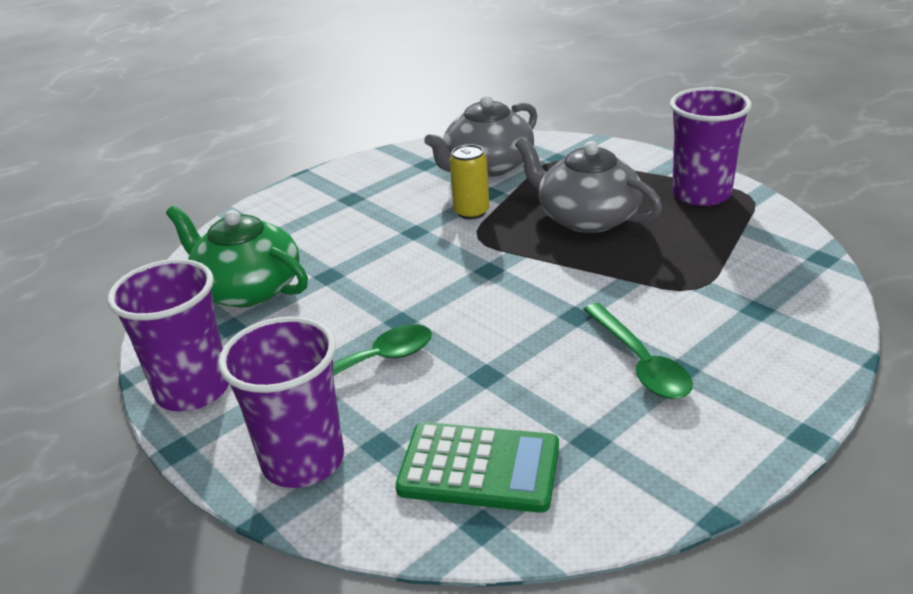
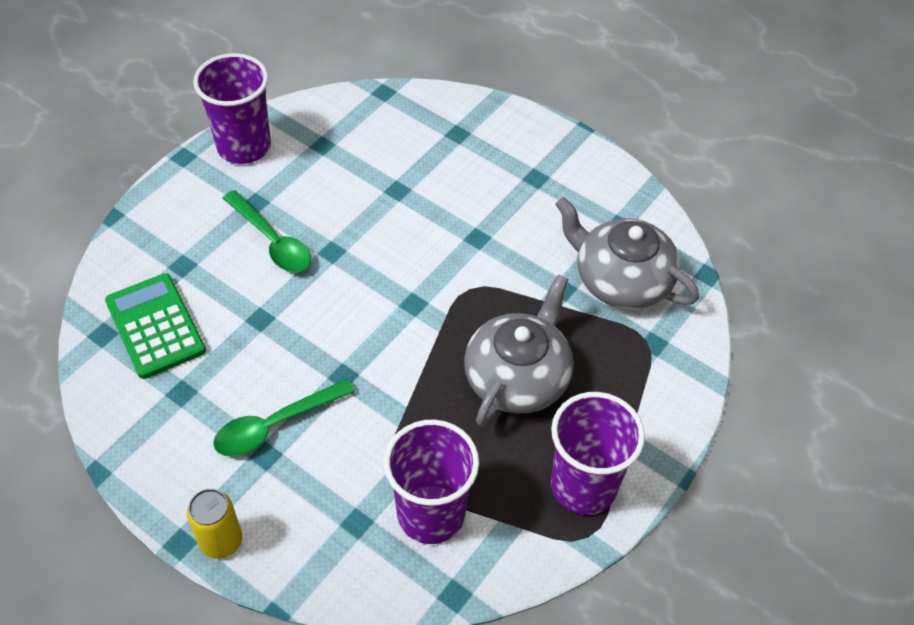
camera: 75 degrees right, 20 degrees up
green teapot [166,206,308,307] -> none
purple cup [218,317,344,488] -> purple cup moved to [384,420,479,544]
green calculator [395,422,559,513] -> green calculator turned 150 degrees clockwise [105,273,206,379]
yellow can [450,144,489,219] -> yellow can moved to [187,489,242,559]

